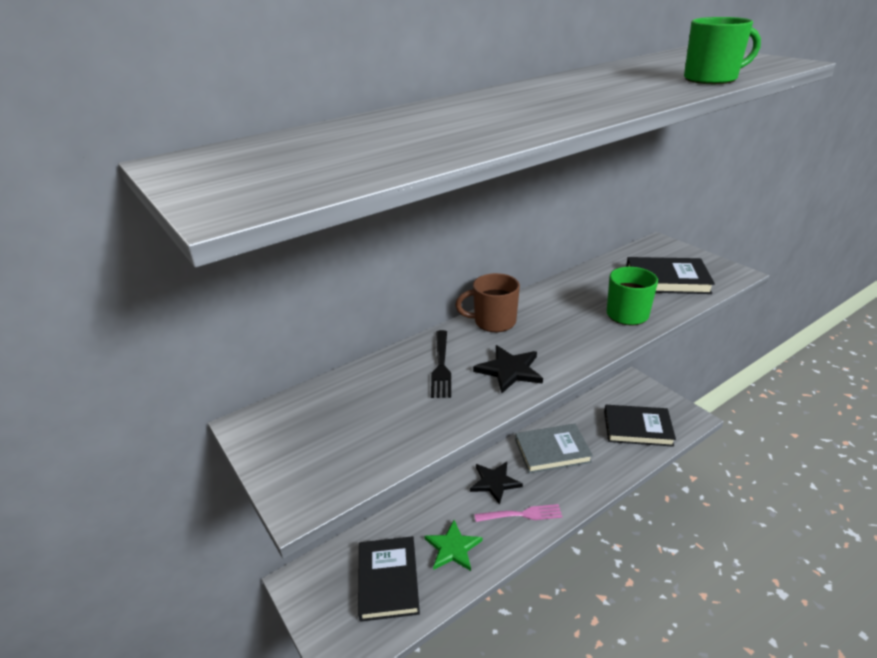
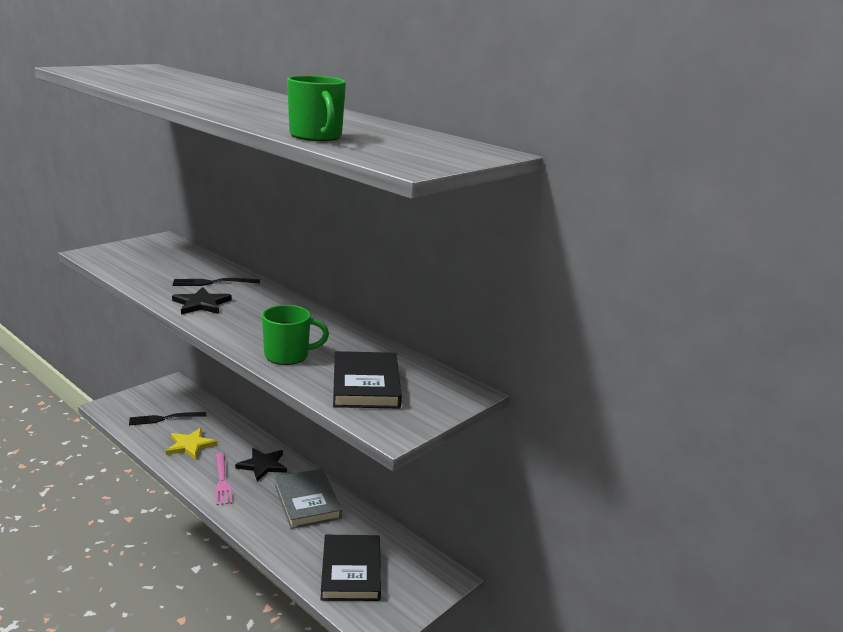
camera: 75 degrees right, 10 degrees down
black book [358,536,420,622] -> black fork [129,412,206,425]
green star [424,520,482,571] -> yellow star [166,428,217,460]
brown mug [455,273,520,332] -> none

